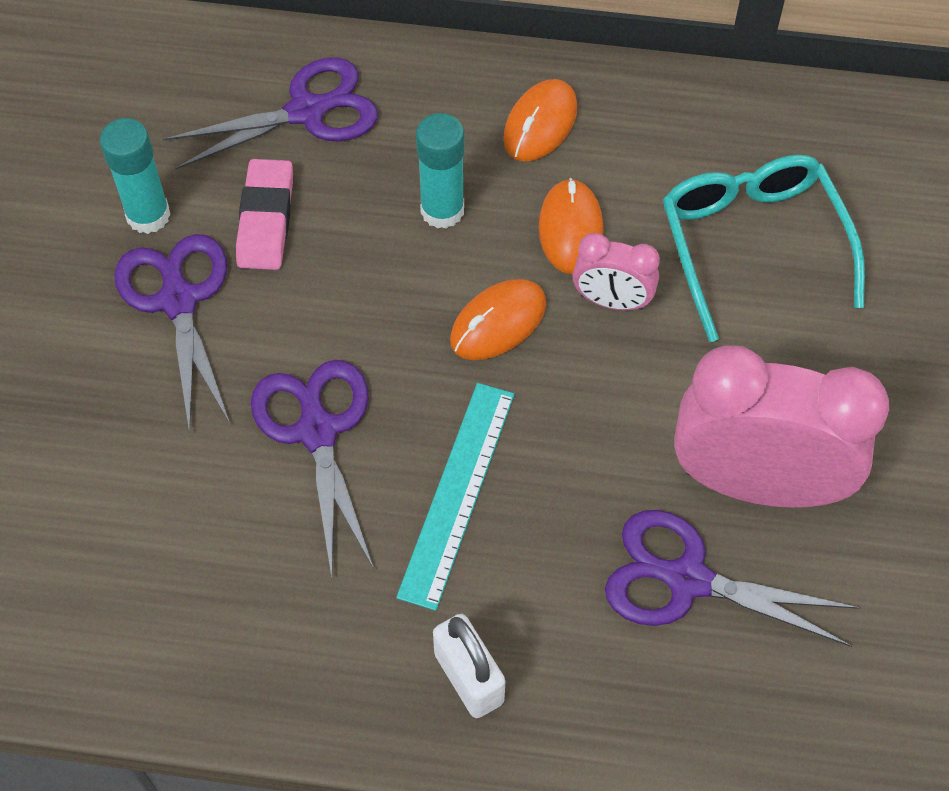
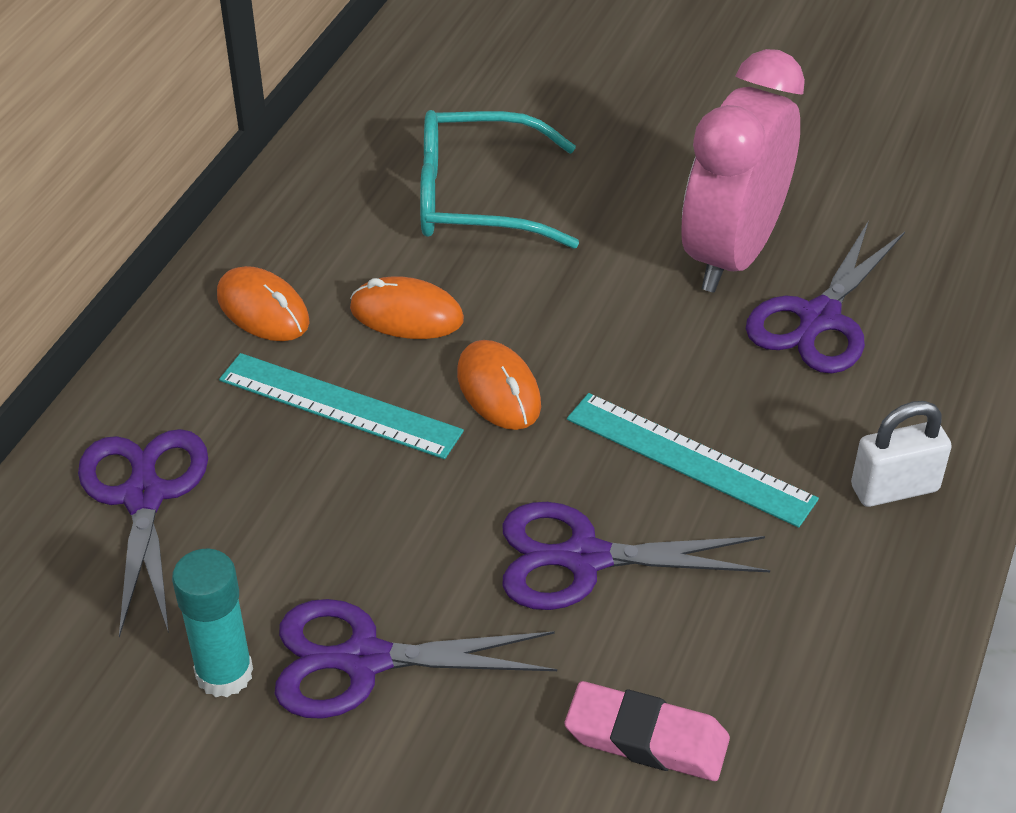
camera: 75 degrees left, 15 degrees down
pink eraser [236,159,293,270] -> pink eraser moved to [565,681,730,781]
turquoise glue stick [416,113,465,229] -> turquoise ruler [219,353,464,459]
pink clock [573,233,660,311] -> none

